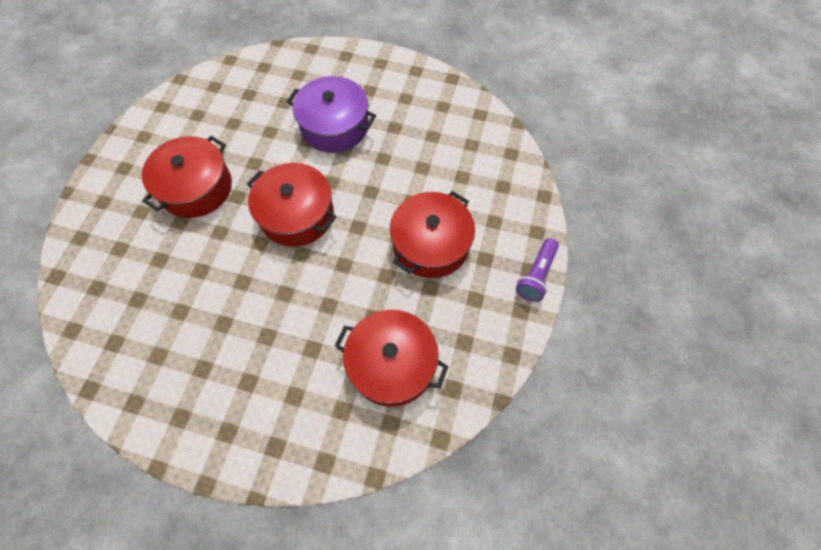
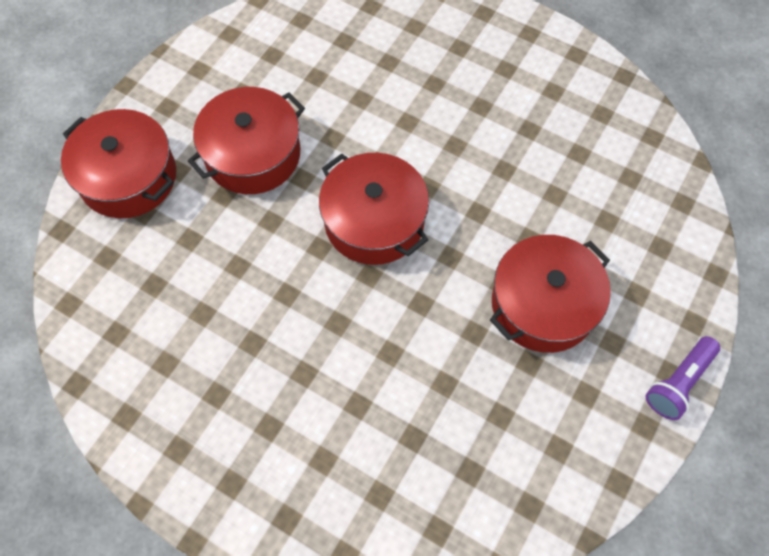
camera: 15 degrees right, 0 degrees up
purple pot [287,76,376,153] -> none
red pot [335,310,449,407] -> red pot moved to [61,109,176,218]

